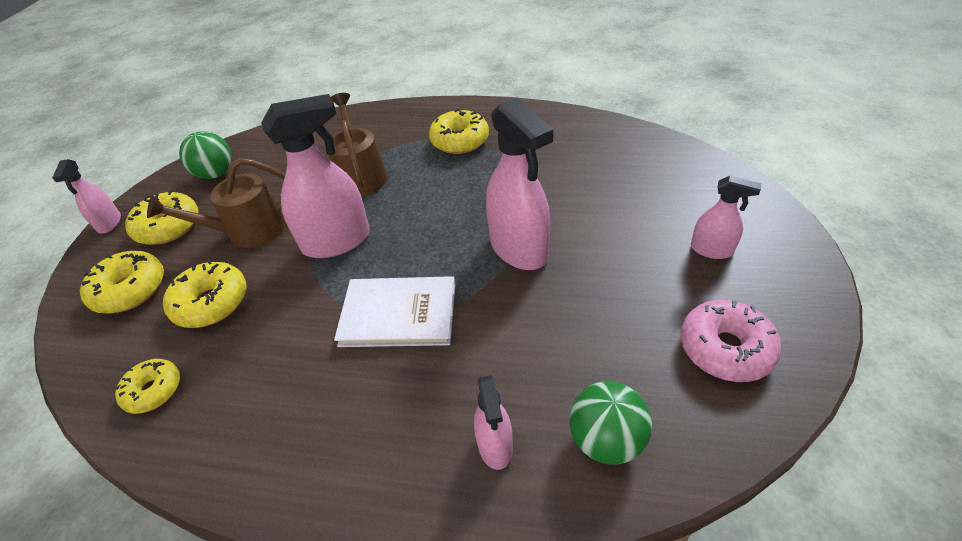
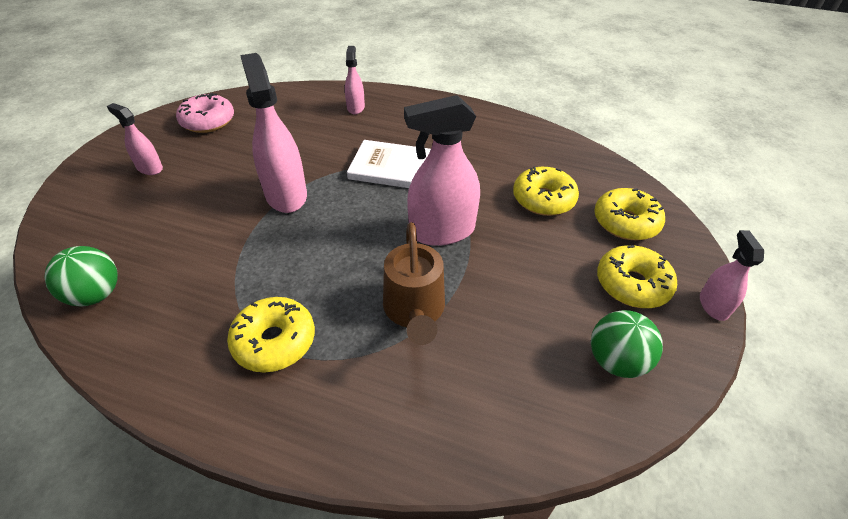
camera: 175 degrees left, 0 degrees up
yellow donut [115,359,180,414] -> none
brown watering can [147,158,285,248] -> none
green ball [570,381,652,465] -> green ball moved to [44,246,118,307]

